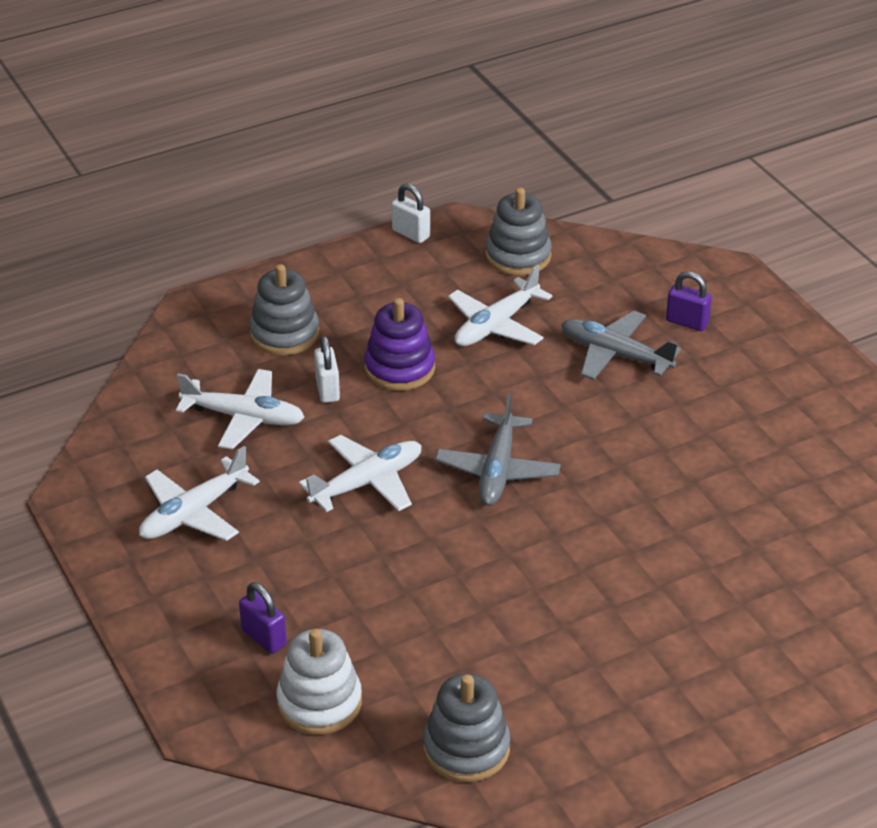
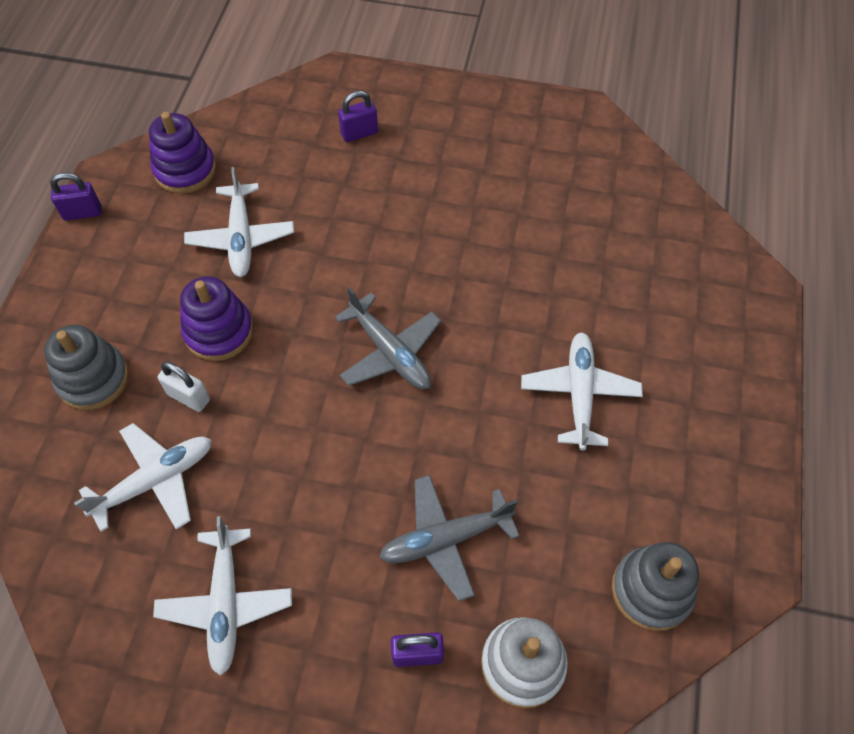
camera: 50 degrees left, 20 degrees up
white plane [299,435,422,512] -> white plane moved to [521,332,643,450]
white padlock [392,183,430,243] -> purple padlock [50,173,101,221]
grey stacking toy [485,187,552,275] -> purple stacking toy [149,112,216,194]
grey plane [561,311,681,380] -> grey plane moved to [379,475,519,601]

